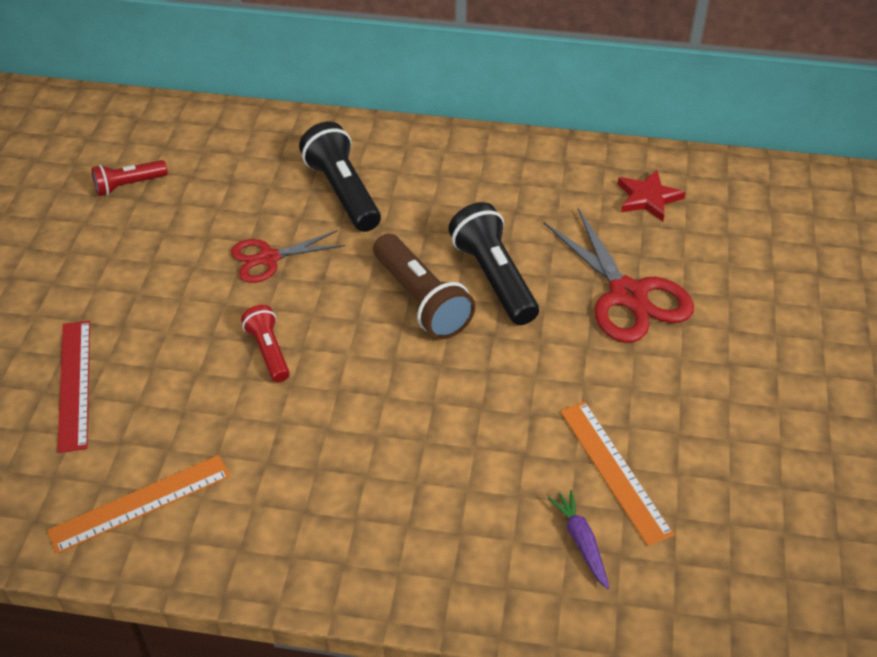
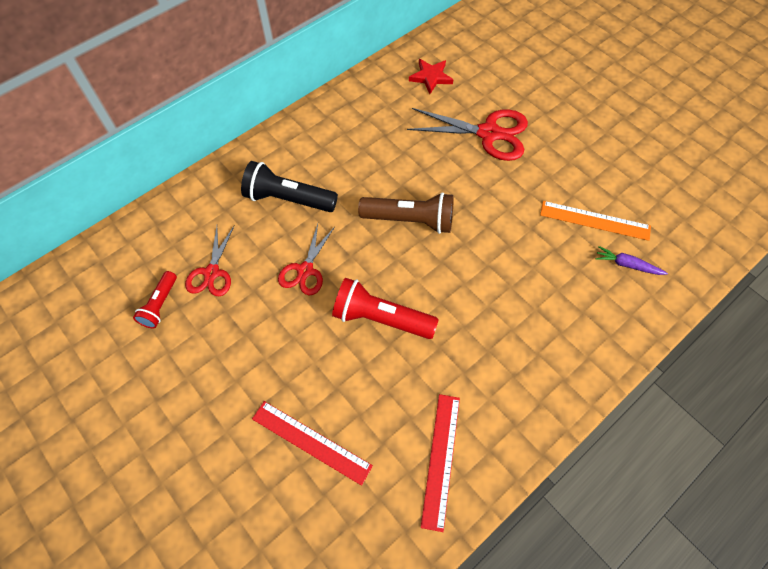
camera: 50 degrees left, 15 degrees up
orange ruler [47,455,230,554] -> red ruler [421,394,460,532]
red flashlight [241,305,290,382] -> red flashlight [332,278,439,339], size x1.71
black flashlight [448,202,539,325] -> none
none -> red scissors [185,225,235,296]

